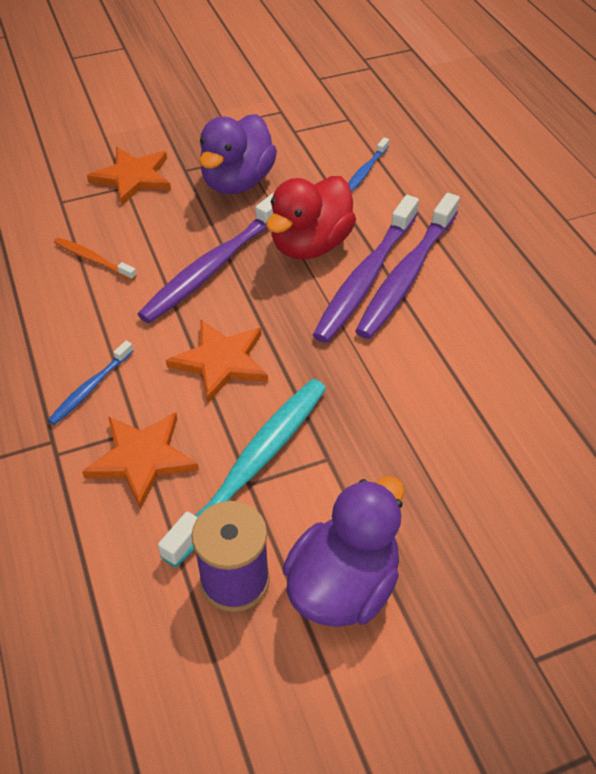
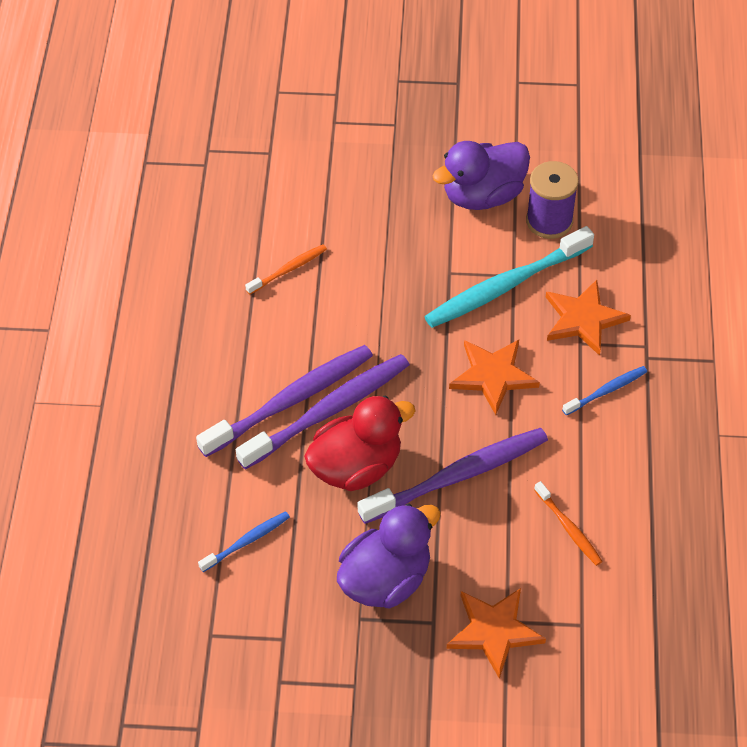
camera: 155 degrees left, 5 degrees up
none -> orange toothbrush [245,244,327,295]

